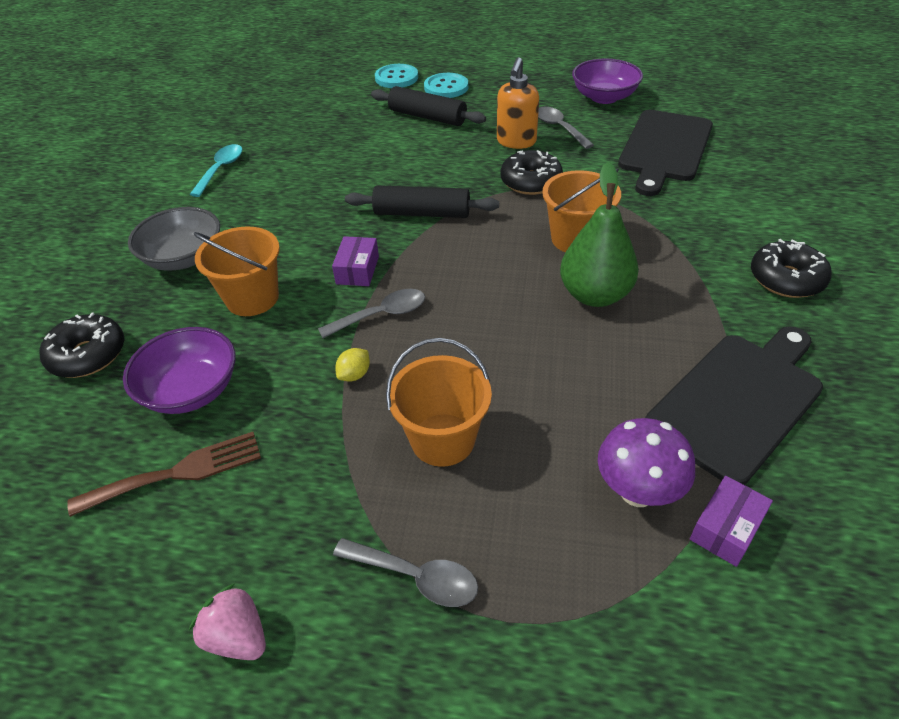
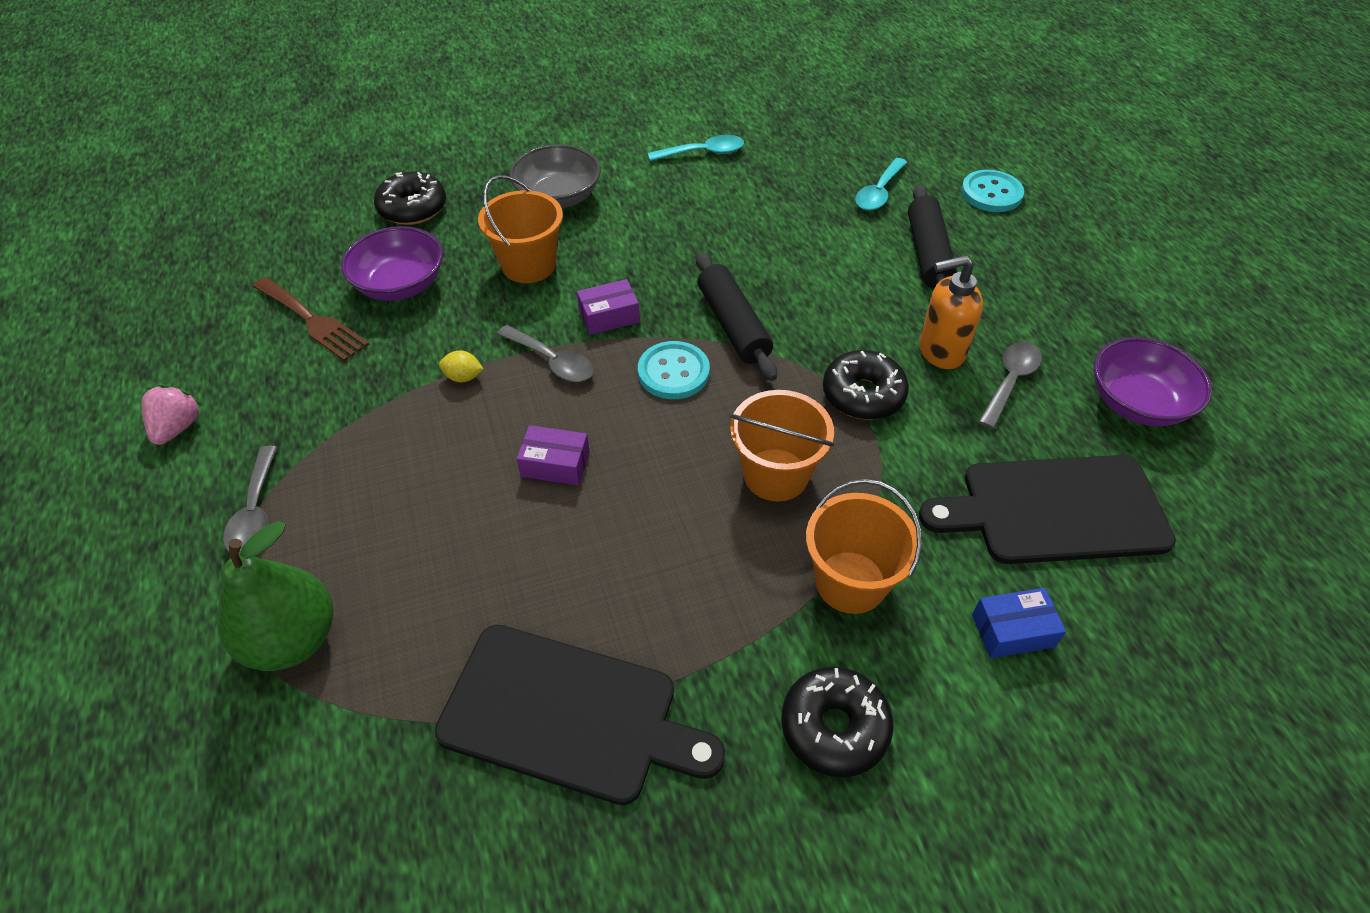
camera: 60 degrees right, 5 degrees up
orange bucket [386,338,492,467] -> orange bucket moved to [806,479,922,614]
turquoise button [424,73,468,98] -> turquoise button moved to [638,341,710,399]
green pear [560,162,639,307] -> green pear moved to [218,521,333,671]
purple mushroom [598,418,695,507] -> none
purple box [690,476,773,567] -> purple box moved to [516,425,590,485]
none -> turquoise spoon [855,158,907,211]
none -> blue box [972,588,1066,658]

